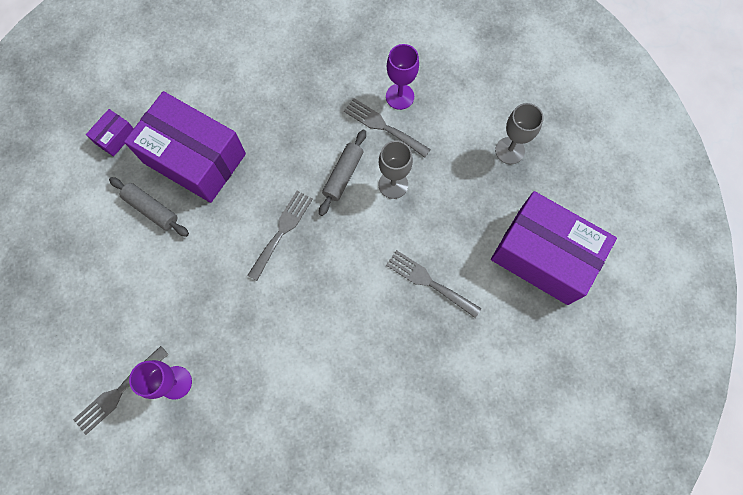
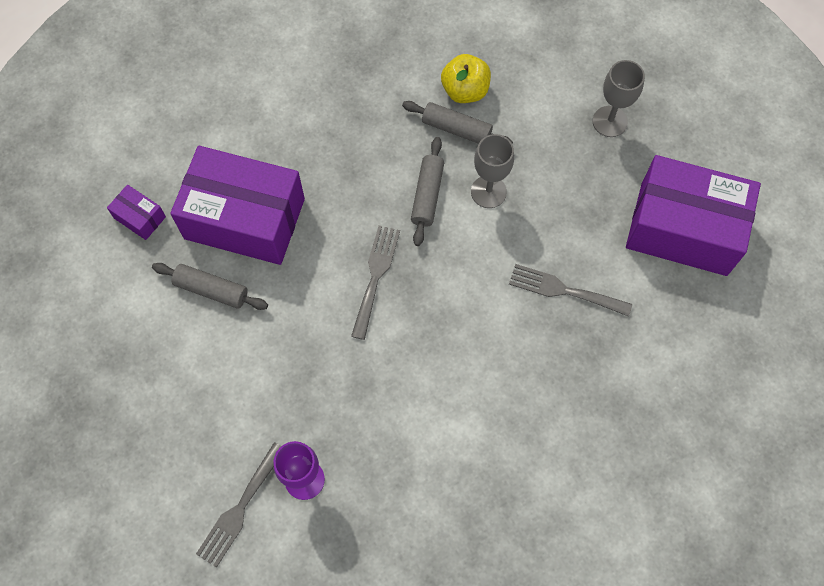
camera: 15 degrees left, 5 degrees down
purple box [86,109,134,157] -> purple box turned 75 degrees counterclockwise [107,184,166,240]
grey fork [344,98,431,158] -> grey rolling pin [402,101,513,144]
purple goblet [386,44,419,110] -> yellow apple [441,54,491,103]

